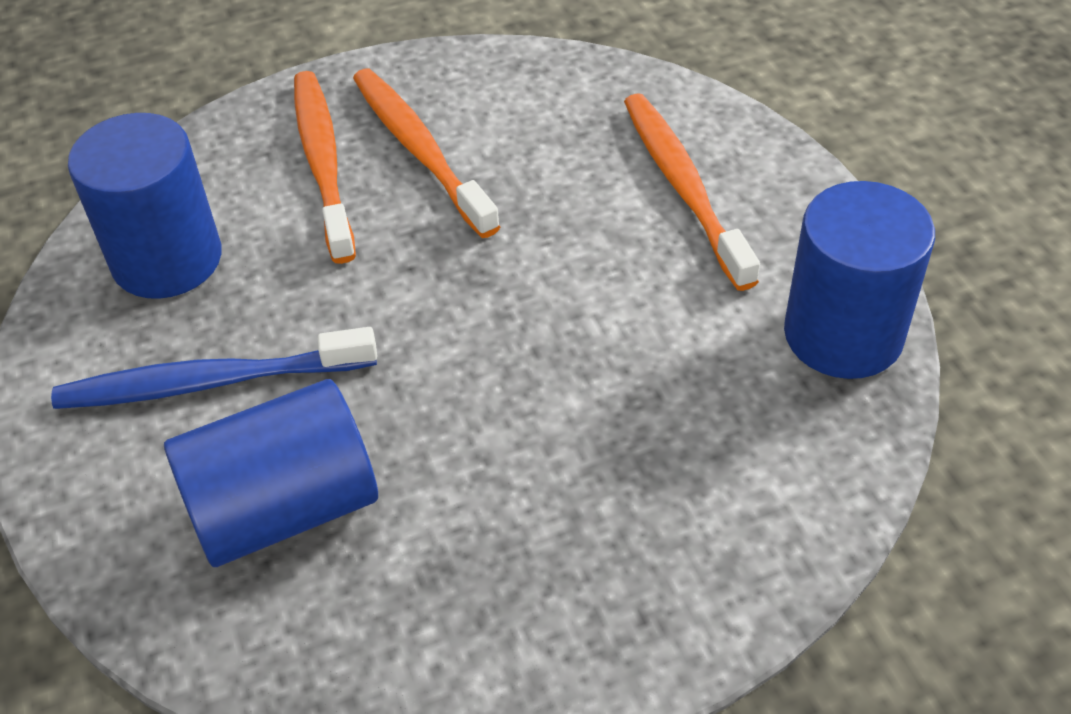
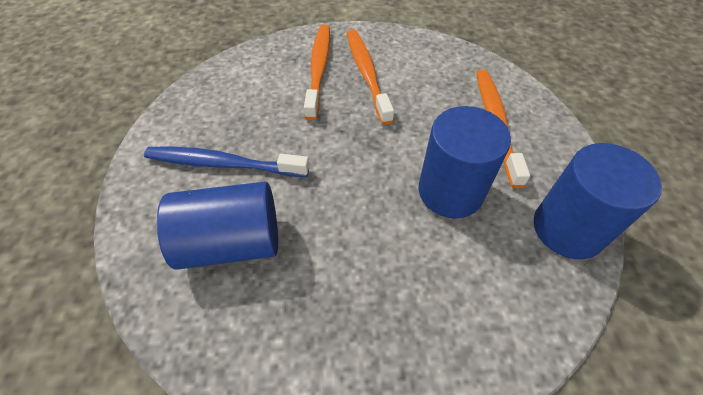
camera: 15 degrees right, 5 degrees up
blue cylinder [68,113,222,299] -> blue cylinder moved to [418,106,511,218]

